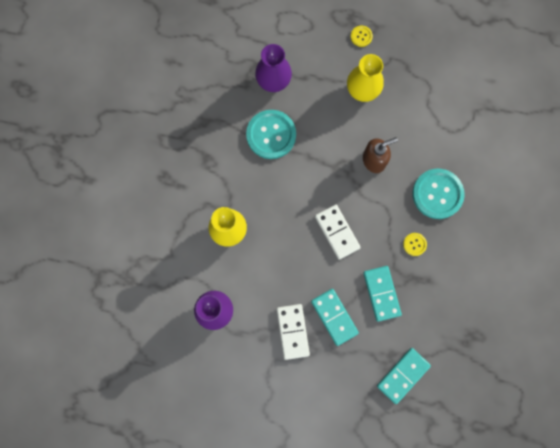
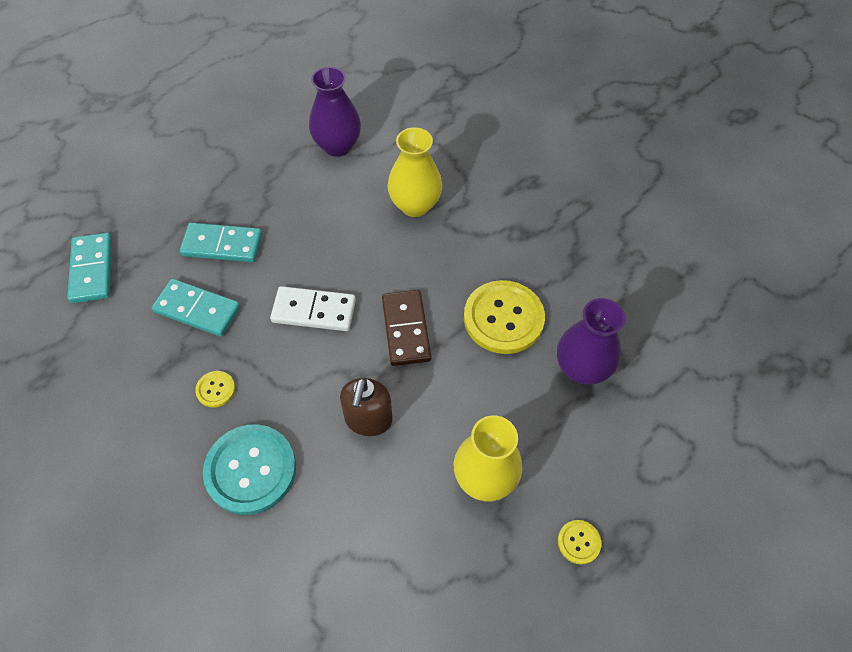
camera: 125 degrees right, 20 degrees down
turquoise button [246,110,296,159] -> yellow button [464,280,545,354]
white domino [277,304,310,360] -> none
none -> brown domino [382,290,431,366]

